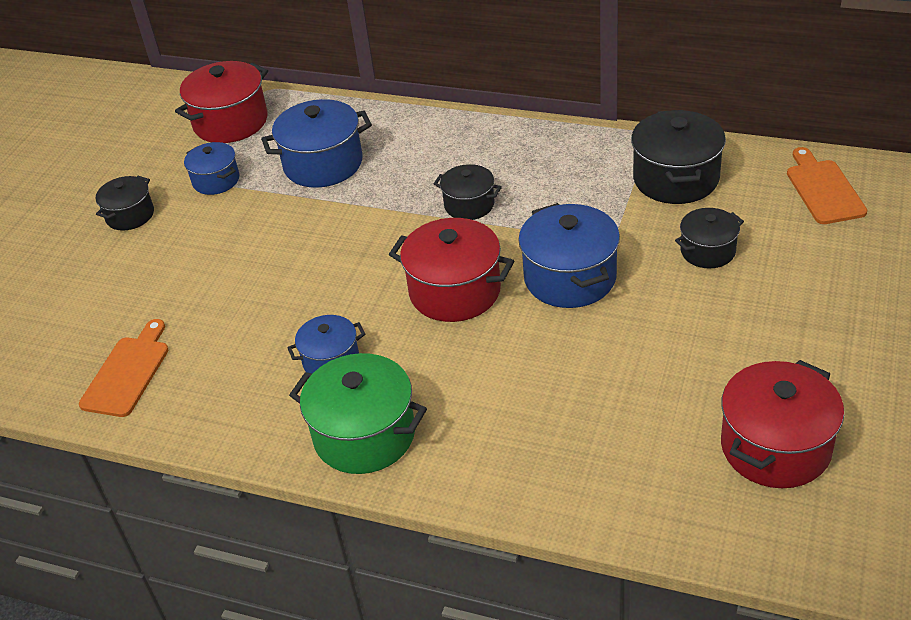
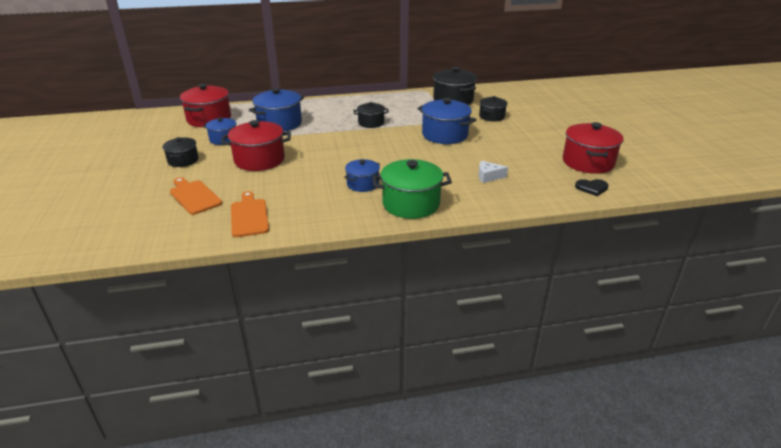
camera: 35 degrees left, 10 degrees down
red pot [389,218,514,322] -> red pot moved to [221,120,291,171]
orange cutting board [787,147,867,224] -> orange cutting board moved to [170,177,222,215]
none -> white cheese [478,161,508,183]
none -> black heart [575,179,609,196]

